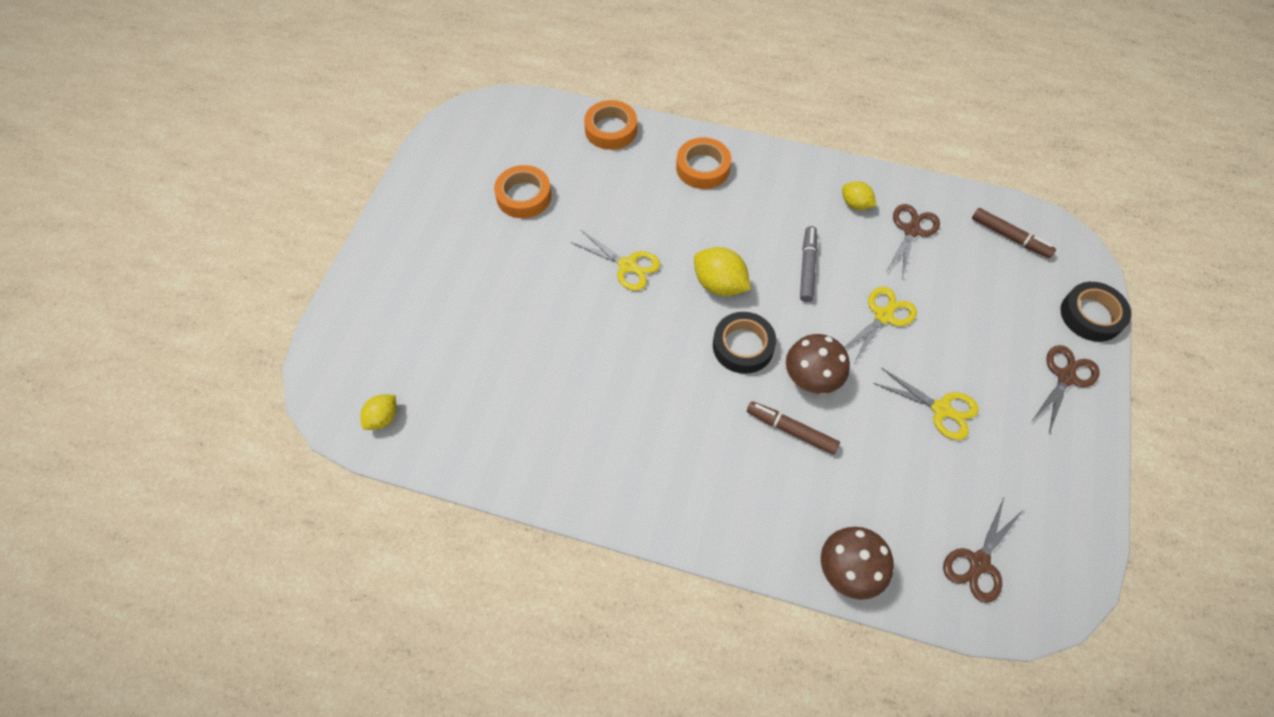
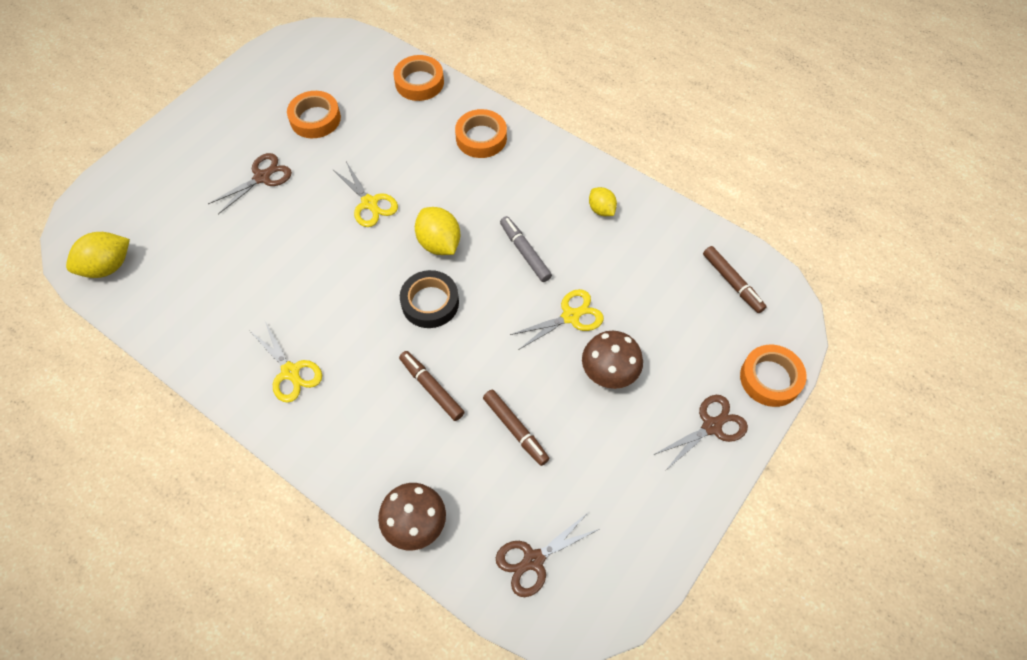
camera: 20 degrees right, 0 degrees up
yellow lemon [361,395,397,430] -> yellow lemon [66,232,130,278], size x1.61
brown mushroom [786,334,850,394] -> brown mushroom moved to [582,331,643,389]
grey marker [800,226,817,302] -> grey marker turned 60 degrees counterclockwise [500,216,552,282]
yellow scissors [873,368,979,440] -> yellow scissors moved to [250,321,322,403]
brown scissors [885,204,940,280] -> brown scissors moved to [208,153,292,214]
black tape [1061,282,1131,342] -> orange tape [740,344,807,407]
none -> brown marker [483,390,549,466]

